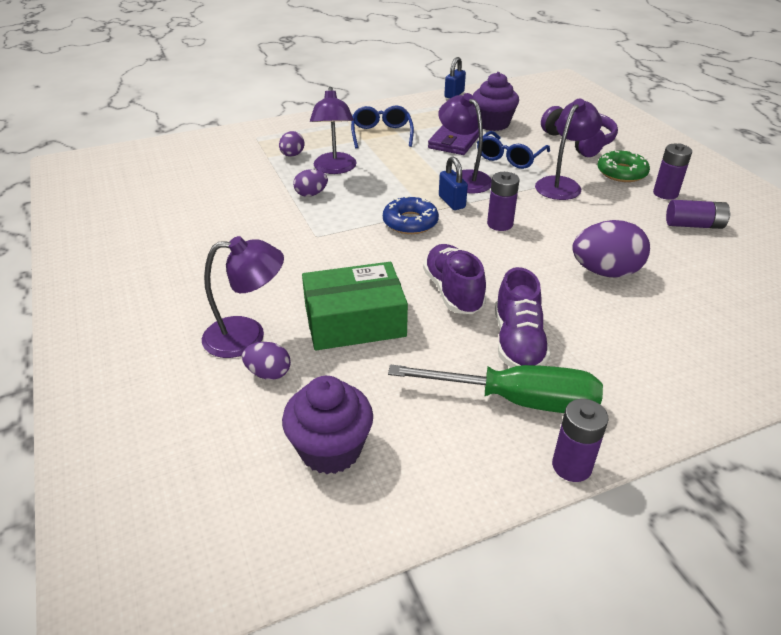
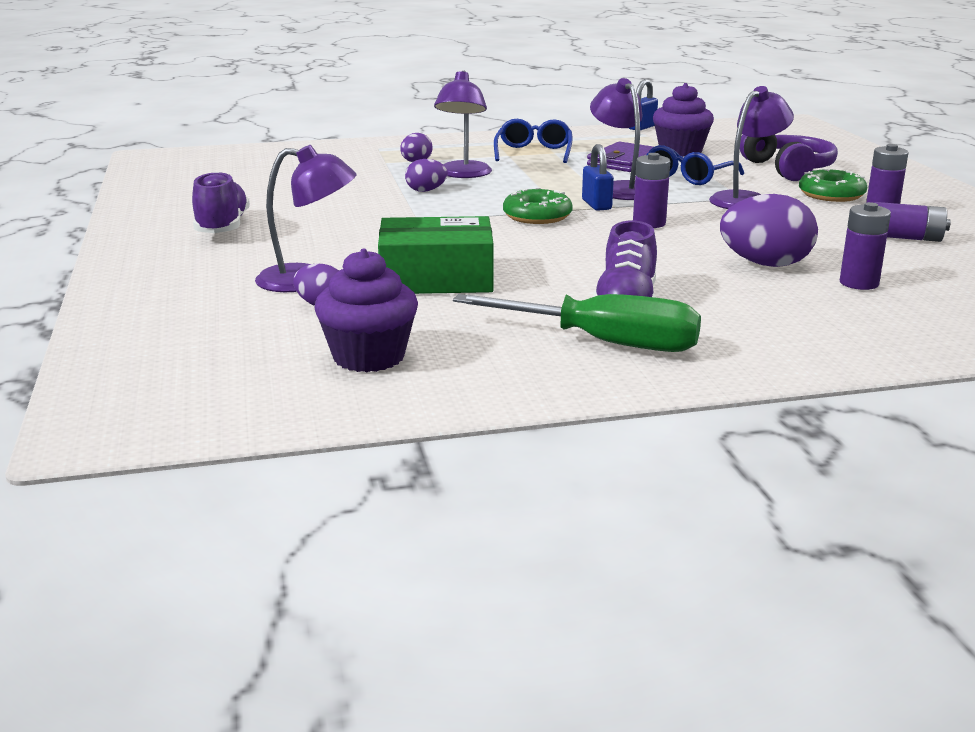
camera: 10 degrees right, 15 degrees down
blue donut [383,196,439,234] -> green donut [503,188,573,224]
purple shoe [423,244,486,314] -> purple shoe moved to [192,172,250,233]
purple battery [552,399,609,482] -> purple battery moved to [840,202,891,290]

